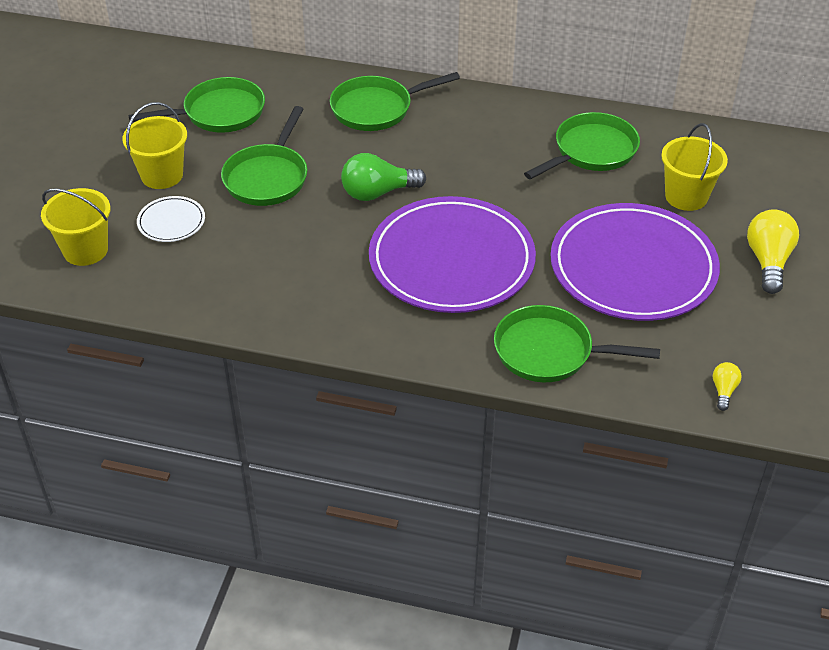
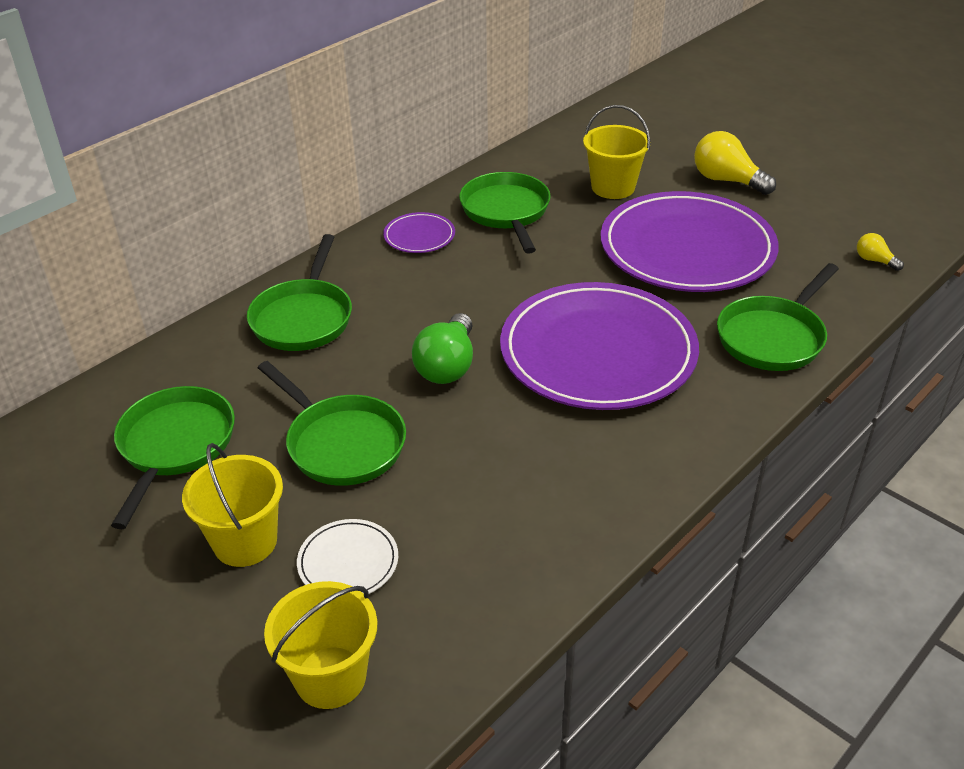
camera: 60 degrees left, 5 degrees down
none -> purple plate [383,212,455,253]

